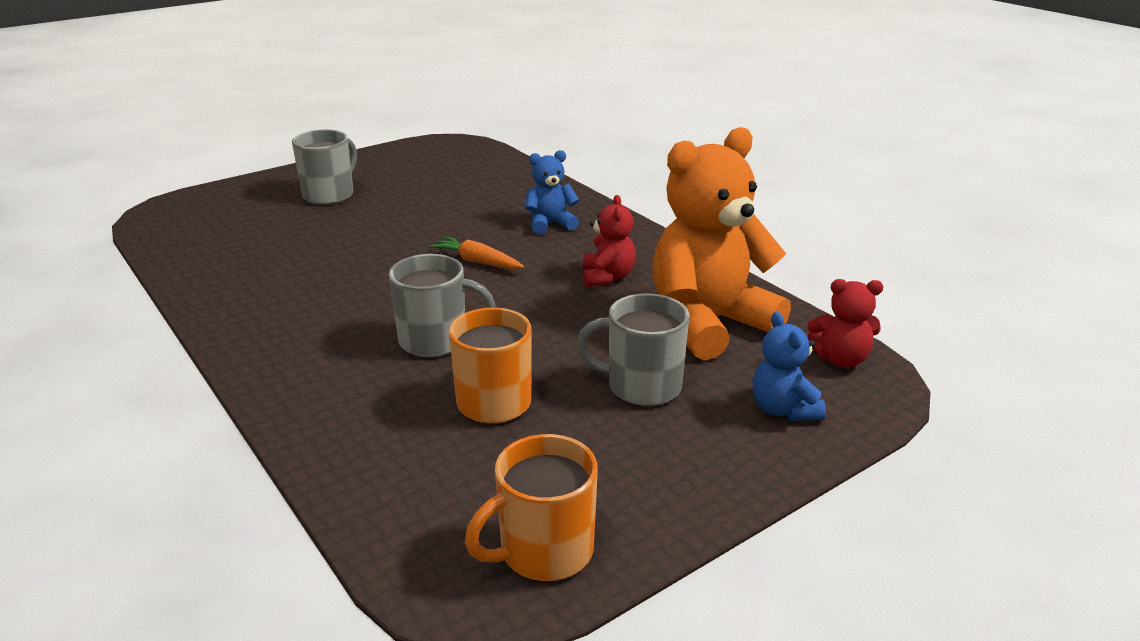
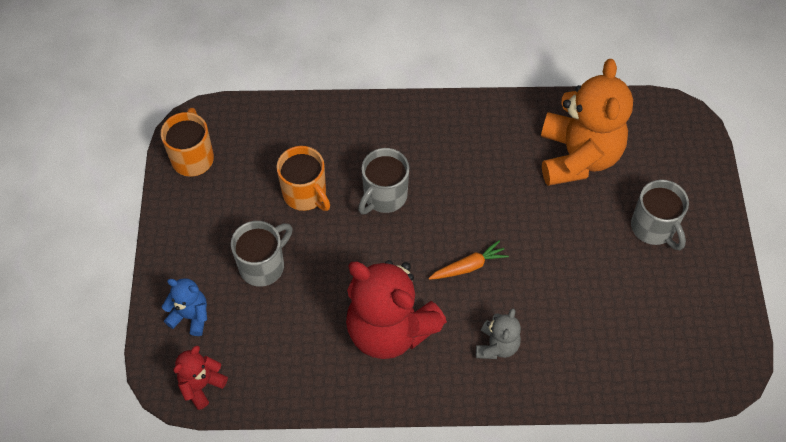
camera: 125 degrees right, 30 degrees up
blue teddy bear [525,150,579,234] -> grey teddy bear [476,308,521,359]
red teddy bear [583,195,636,287] -> red teddy bear [346,260,447,359], size x2.13
orange teddy bear [652,127,791,360] -> orange teddy bear moved to [541,59,633,186]

